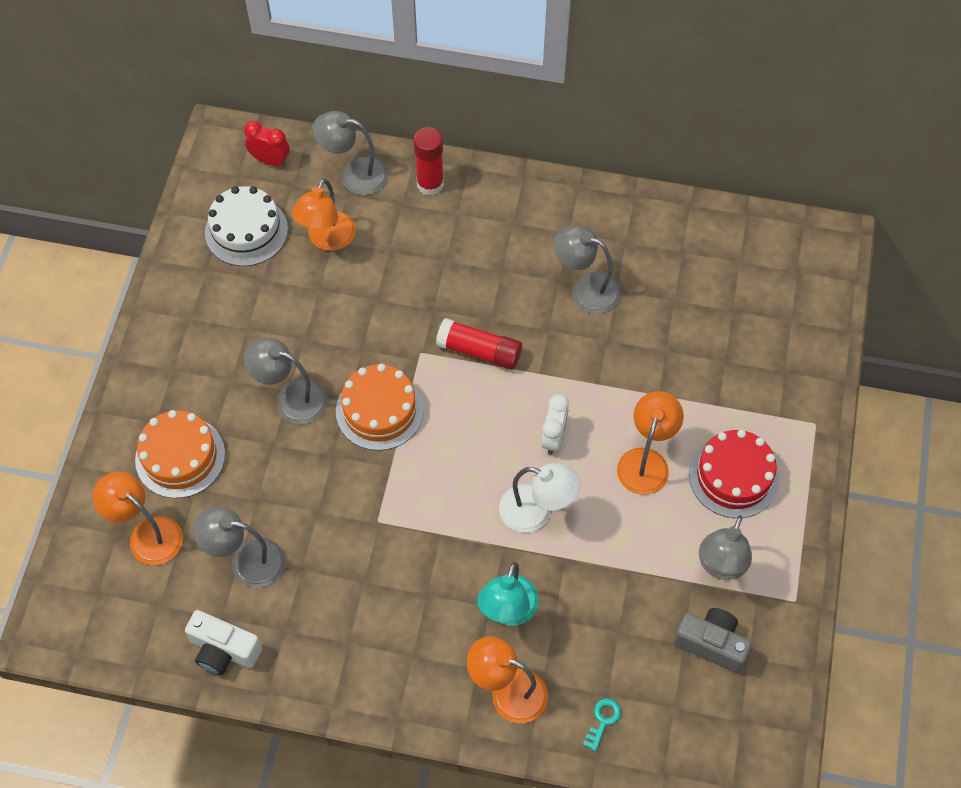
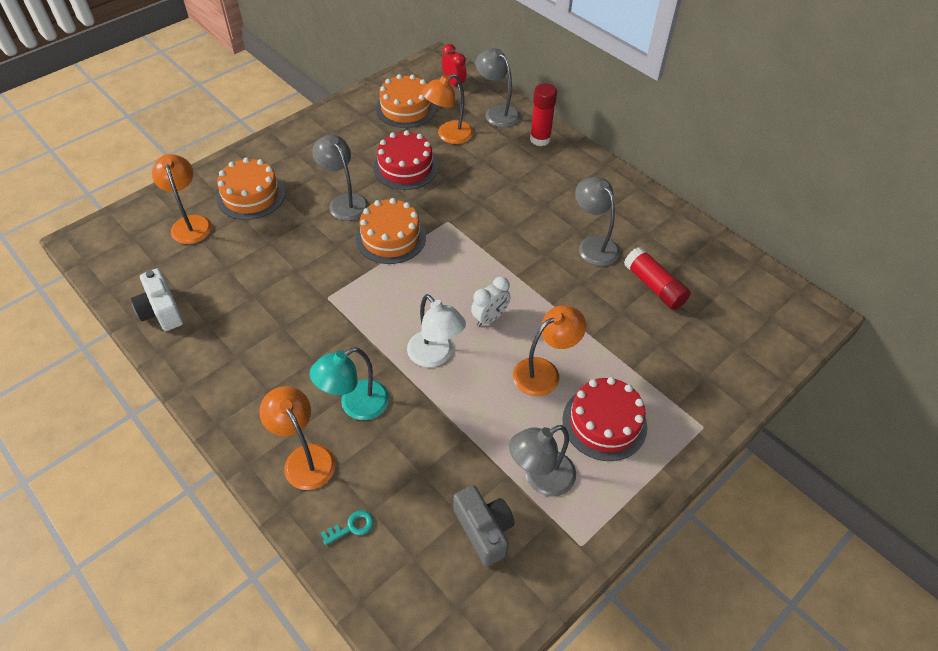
camera: 35 degrees right, 10 degrees down
grey lamp [193,507,285,588] -> none
white cake [205,186,288,266] -> orange cake [376,74,436,128]
red glue stick [436,318,522,370] -> red glue stick moved to [624,247,691,310]
none -> red cake [373,130,438,190]

